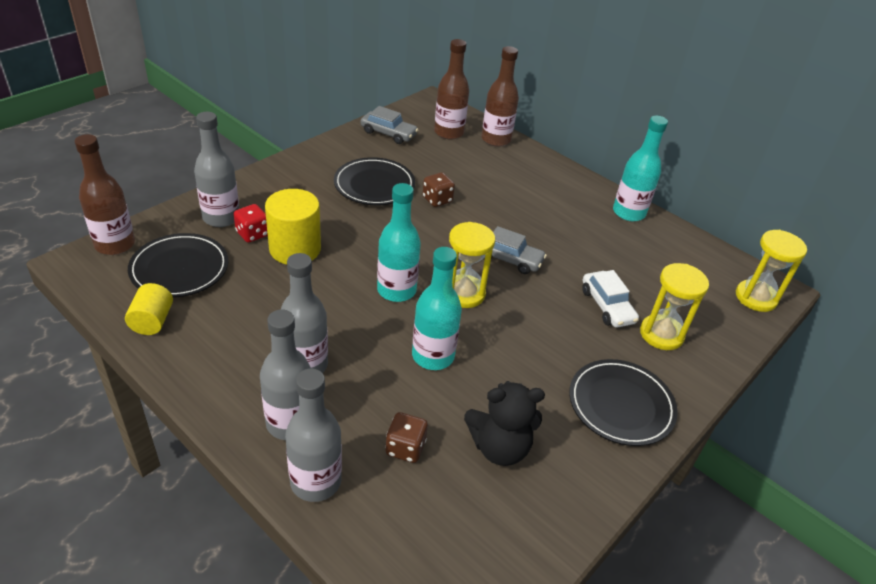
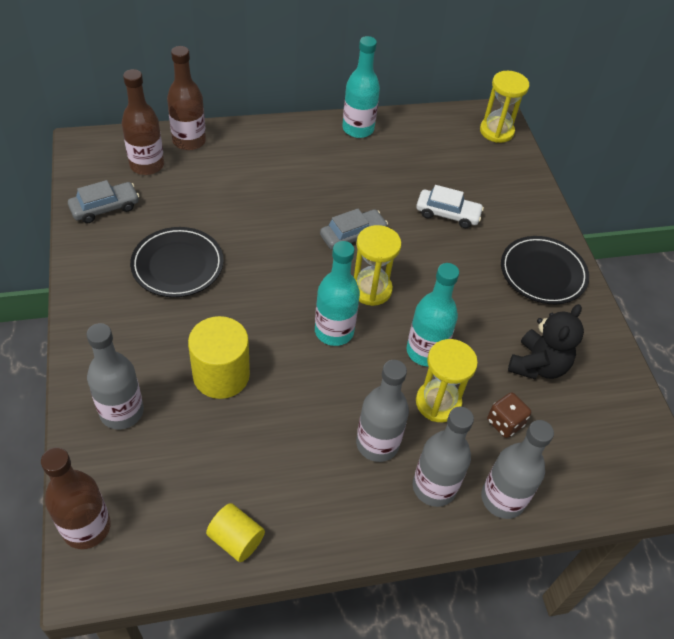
camera: 55 degrees left, 10 degrees up
black plate [128,233,229,298] -> none
red dice [233,204,268,243] -> none
brown dice [423,172,455,207] -> none
yellow hourglass [640,263,709,350] -> yellow hourglass moved to [416,339,478,422]

